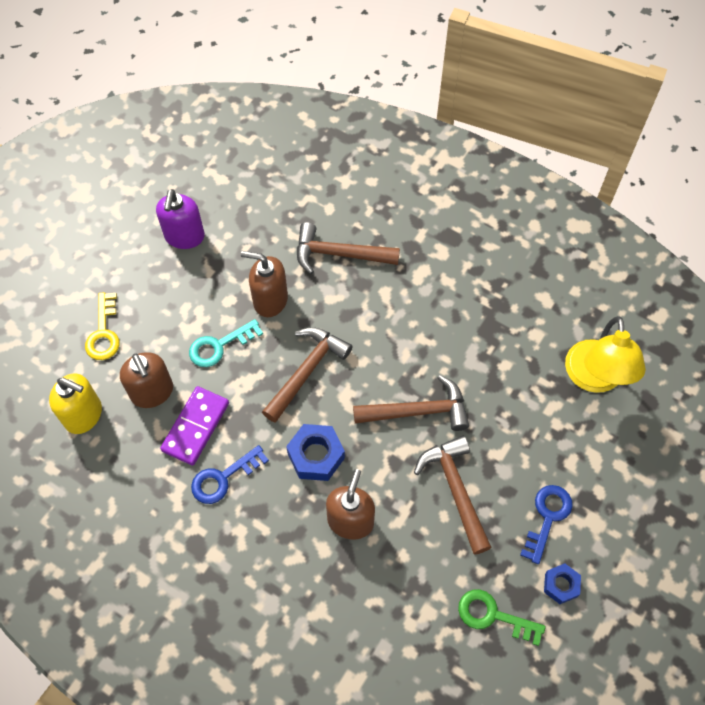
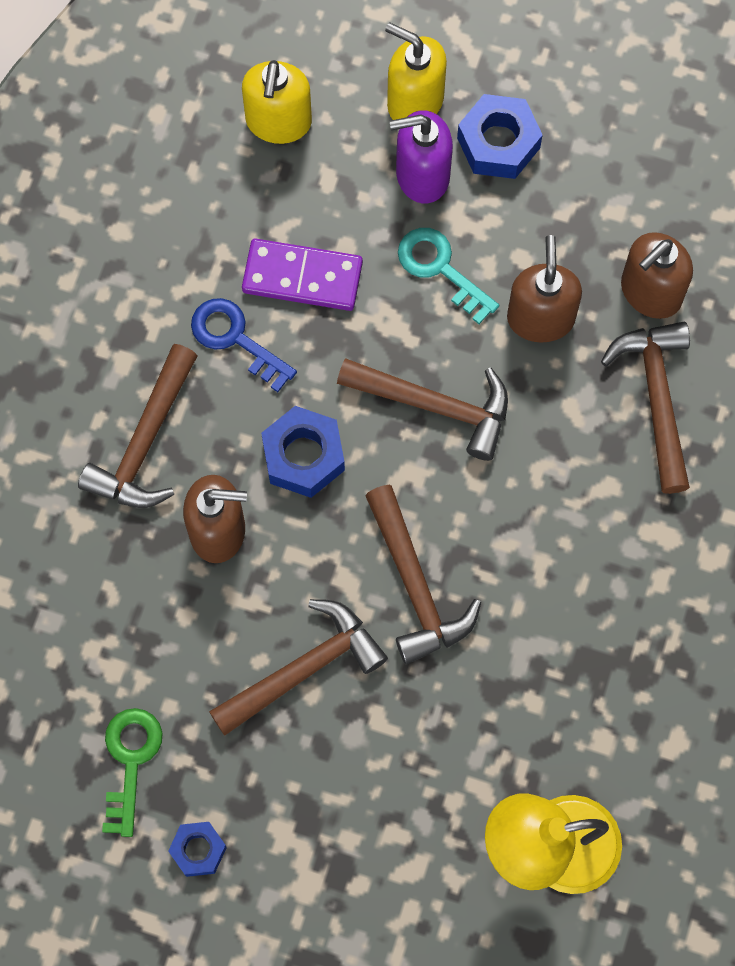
camera: 75 degrees right, 10 degrees up
yellow key [85,292,120,360] -> yellow soap dispenser [385,23,447,120]
brown soap dispenser [120,352,173,408] -> brown soap dispenser moved to [621,232,693,319]
purple soap dispenser [156,189,205,249] -> purple soap dispenser moved to [389,110,453,204]
blue key [520,485,573,564] -> none
none -> brown hammer [78,344,197,508]
none -> blue nut [457,94,543,179]

